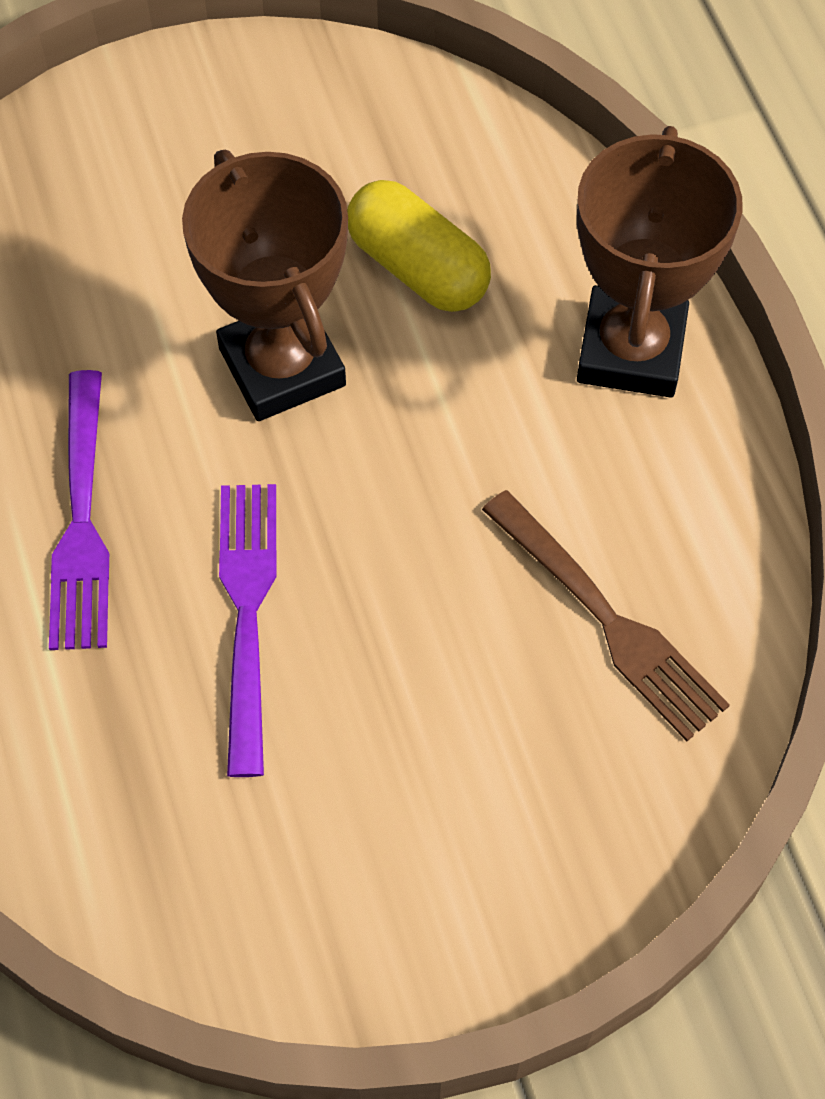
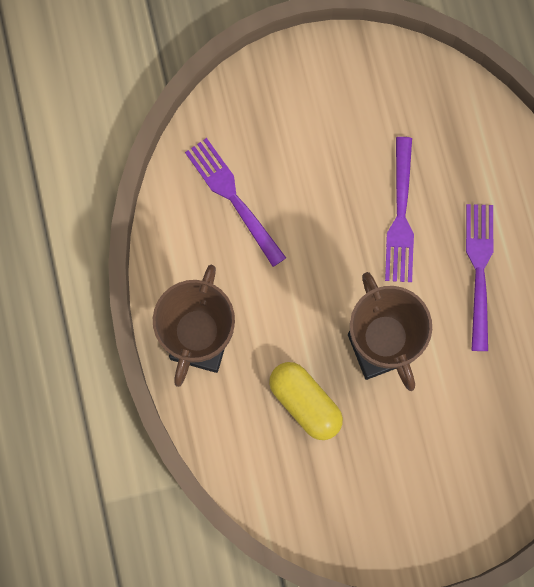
camera: 175 degrees left, 15 degrees up
brown fork [482,490,730,741] -> purple fork [185,138,286,267]

